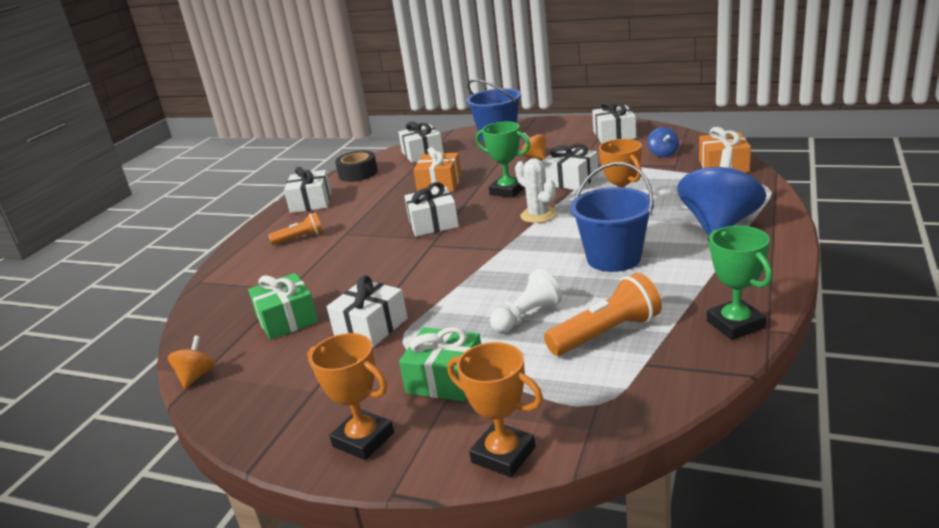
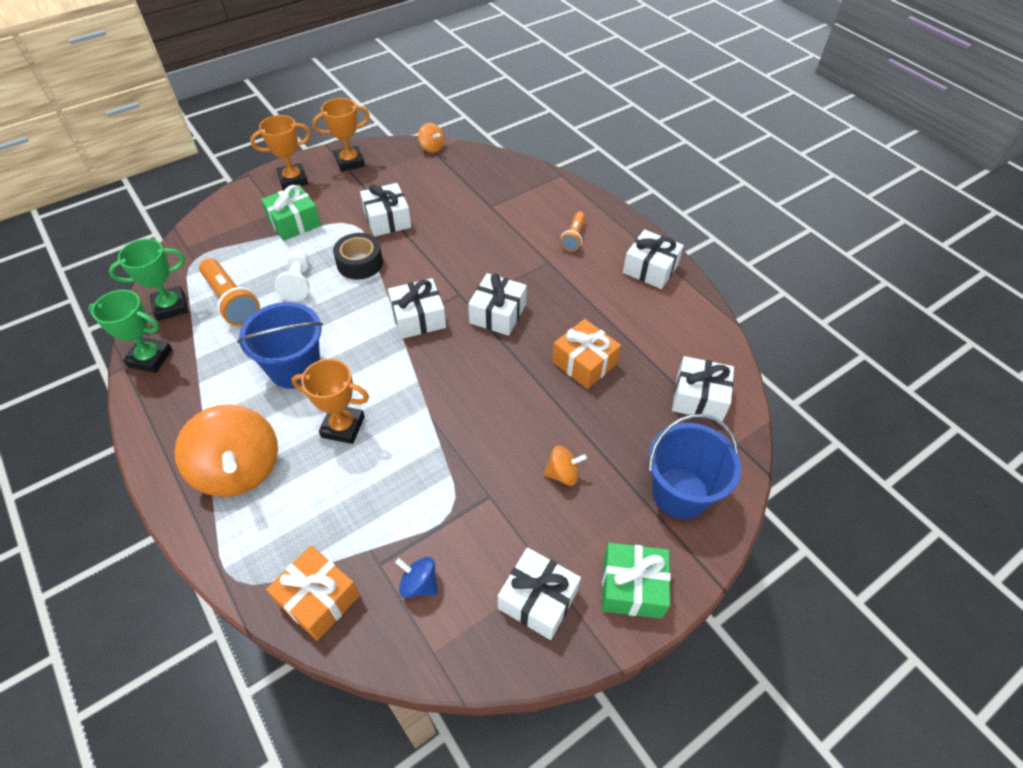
camera: 120 degrees right, 25 degrees up
green gift [248,273,318,340] -> green gift moved to [602,543,671,619]
black tape [335,151,378,182] -> black tape moved to [333,233,383,280]
orange trophy [447,342,543,477] -> orange trophy moved to [312,98,370,172]
green trophy [476,121,530,198] -> green trophy moved to [109,239,188,321]
white cactus [515,158,557,223] -> none
white gift [541,143,599,191] -> white gift moved to [388,278,446,339]
orange flashlight [544,273,662,356] -> orange flashlight turned 45 degrees counterclockwise [199,259,260,326]
blue spinning top [677,148,766,236] -> orange spinning top [174,404,278,497]

